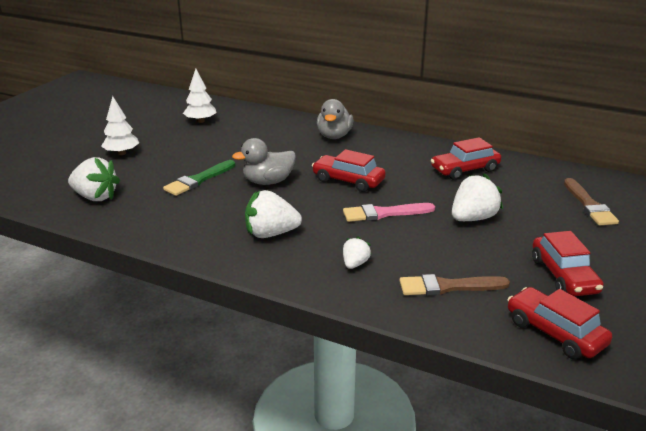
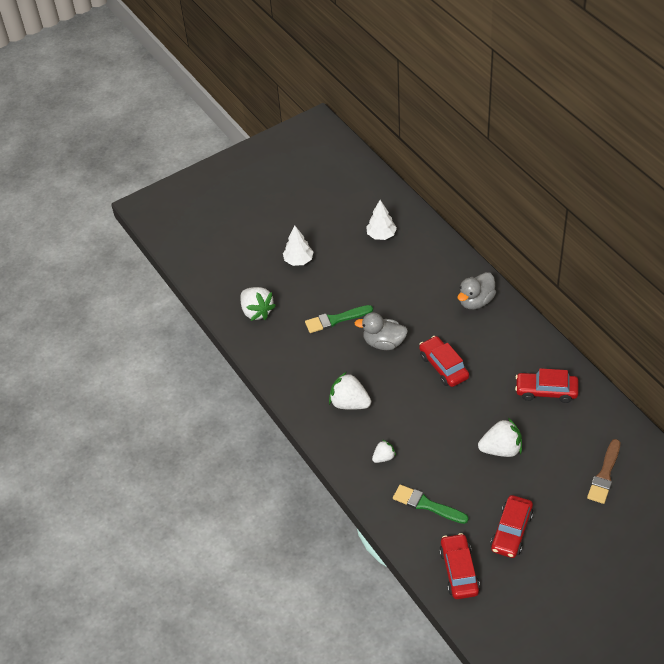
camera: 35 degrees right, 20 degrees up
pink brush [343,203,435,222] -> none
brown brush [399,274,510,296] -> green brush [393,485,469,524]

